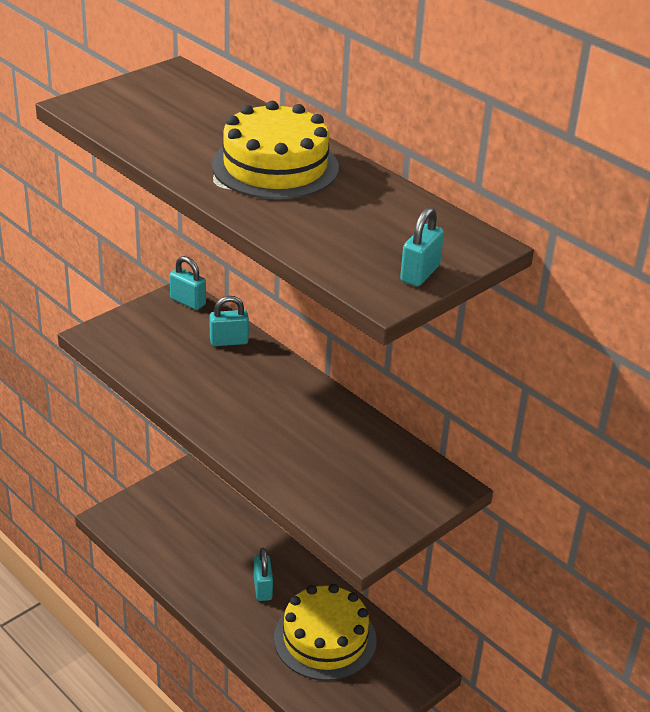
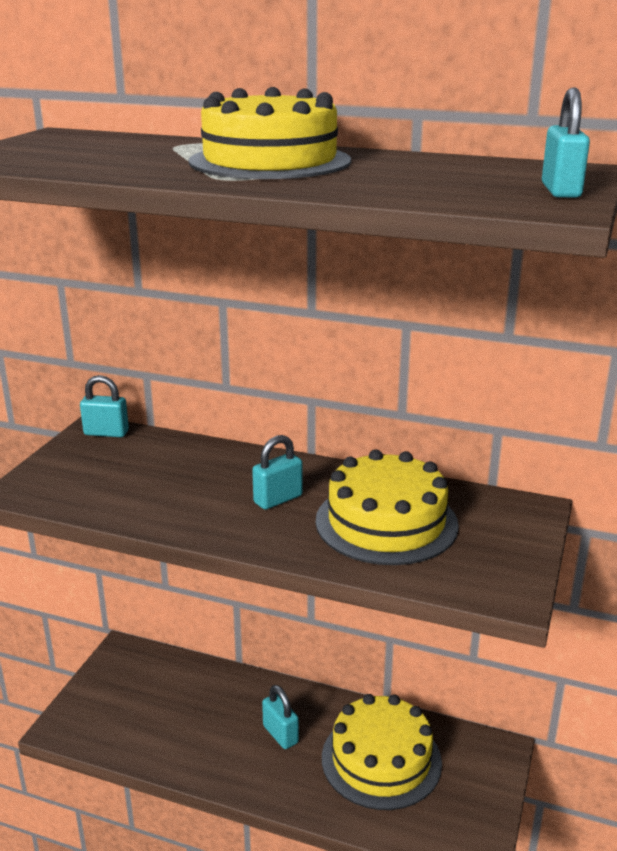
camera: 25 degrees left, 10 degrees down
turquoise padlock [210,296,249,346] -> turquoise padlock moved to [252,435,303,510]
none -> yellow cake [316,450,459,565]

